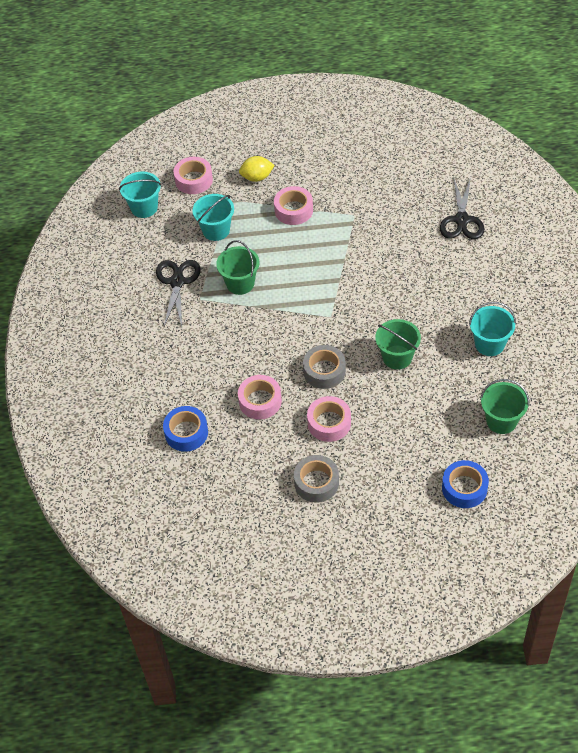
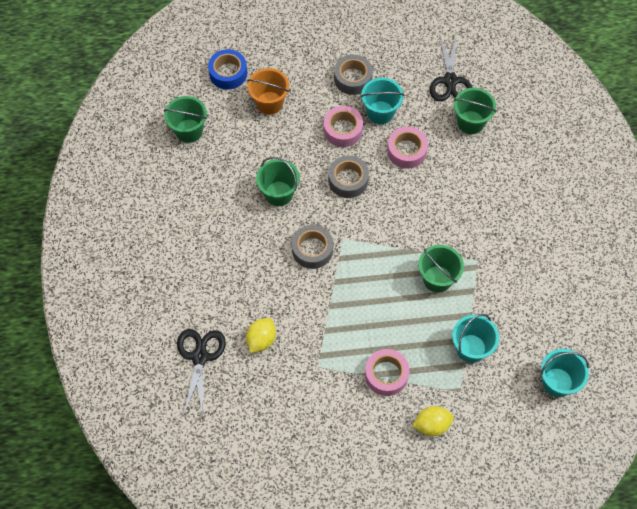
camera: 175 degrees right, 10 degrees up
black scissors [156,260,201,326] -> black scissors moved to [430,36,472,101]
blue tape [163,406,208,452] -> green bucket [454,88,496,134]
pink tape [174,157,213,194] -> none
turquoise bucket [469,302,516,356] -> turquoise bucket moved to [361,78,404,124]
none -> yellow lemon [246,318,276,353]
none -> orange bucket [247,68,289,115]
none -> grey tape [292,225,333,269]

